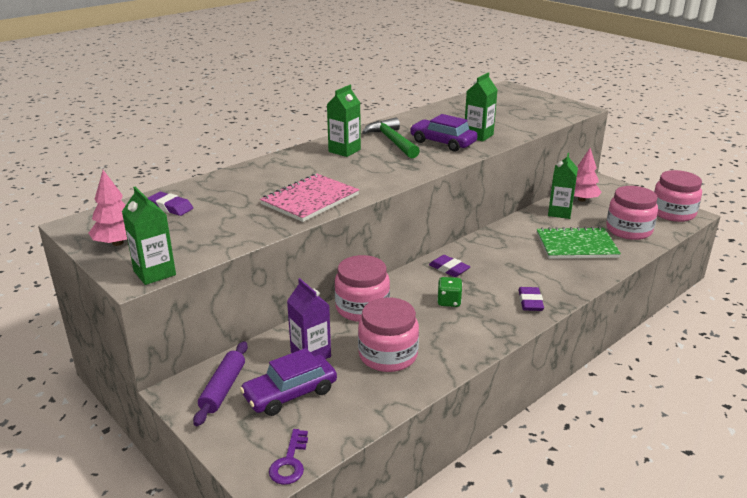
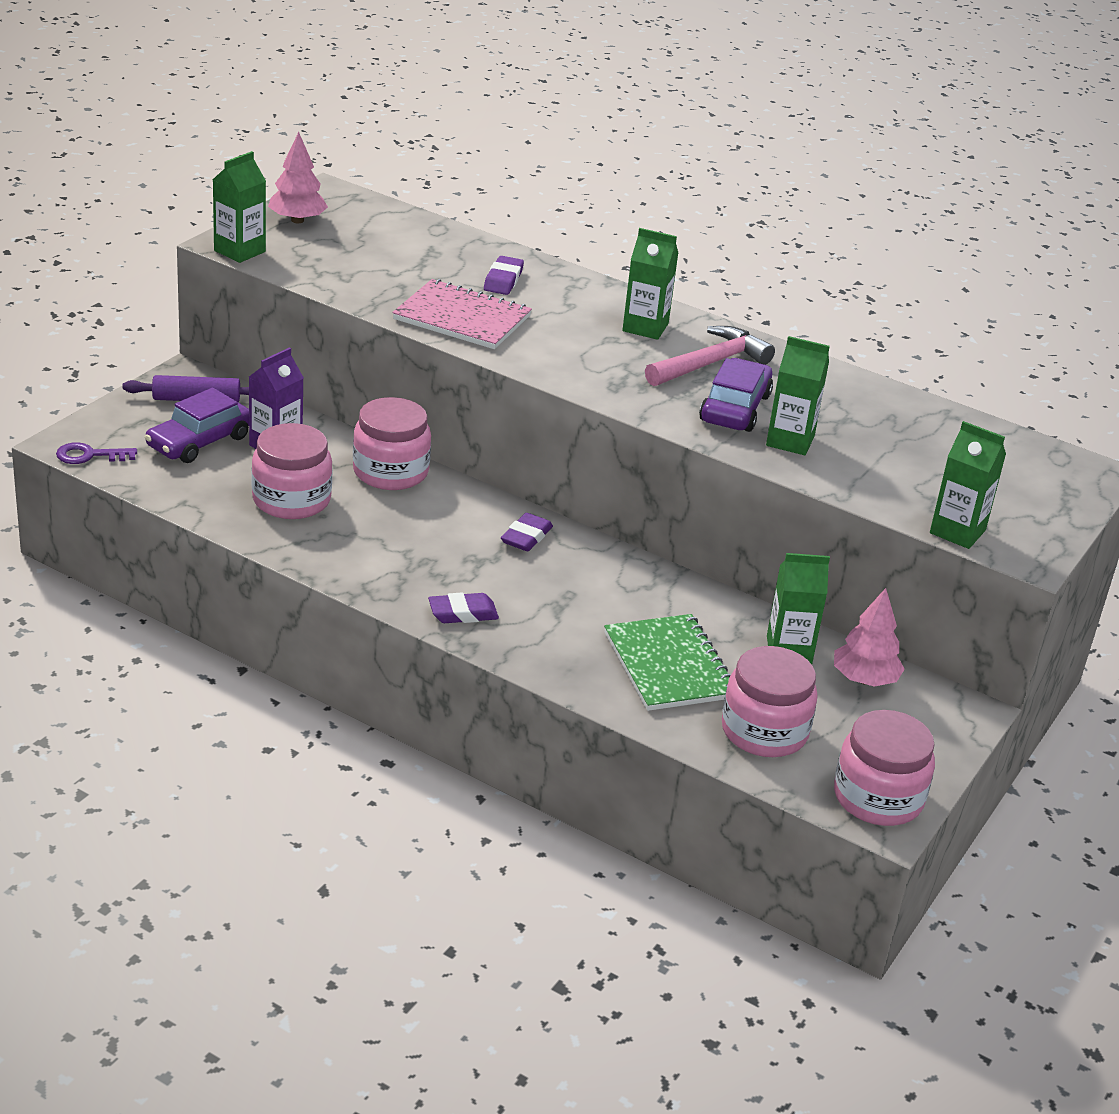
camera: 70 degrees right, 5 degrees up
purple eraser [148,192,193,216] -> purple eraser moved to [484,256,524,295]
purple car [240,348,337,416] -> purple car turned 90 degrees counterclockwise [145,388,249,463]
green hammer [362,117,420,159] -> pink hammer [645,326,775,386]
green dice [437,277,462,307] -> none
none -> green carton [930,421,1006,549]

